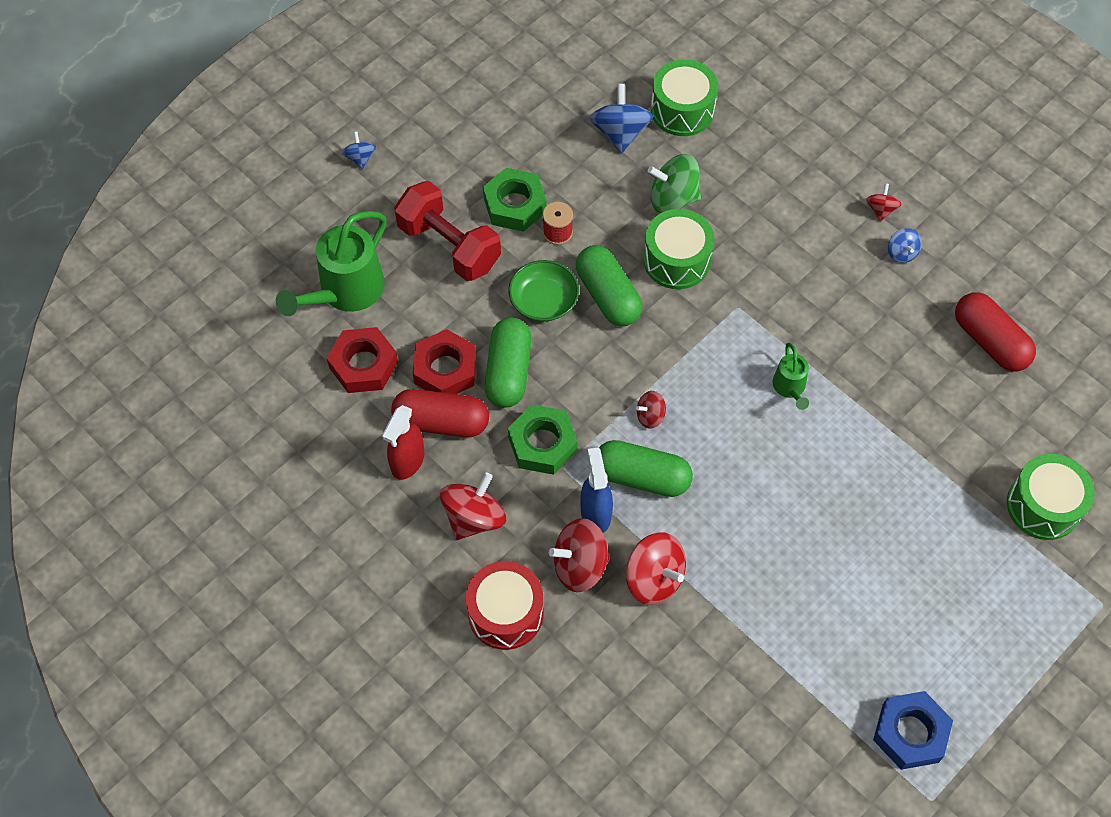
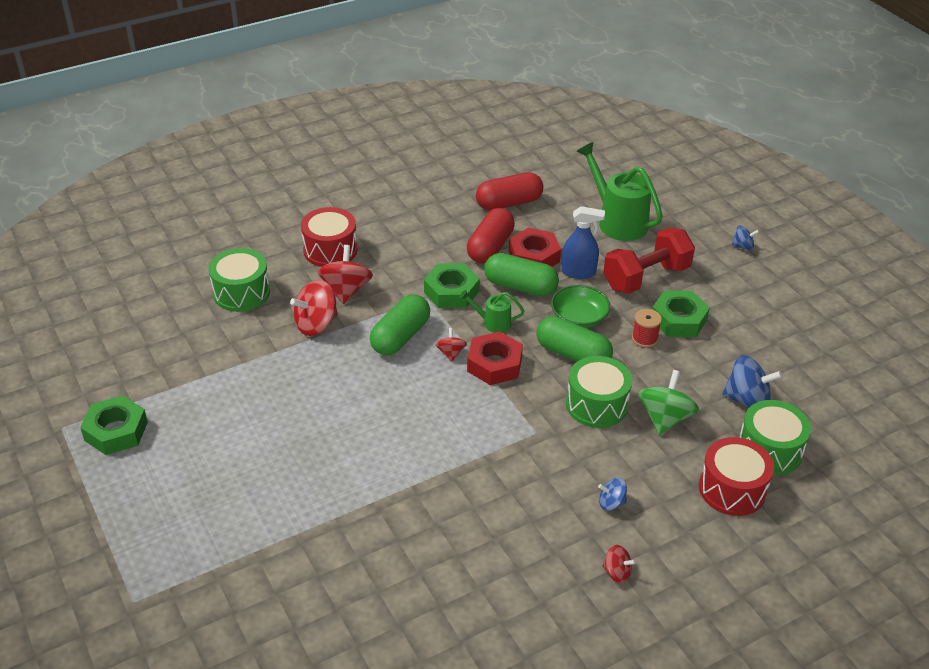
camera: 105 degrees right, 20 degrees down
red nut [327,327,398,393] -> red nut moved to [467,331,523,385]
red spray bottle [382,405,425,480] -> none
red spinning top [440,473,506,540] -> none
green capsule [576,245,642,326] -> green capsule turned 45 degrees clockwise [536,316,613,362]
blue spray bottle [580,448,613,533] -> blue spray bottle moved to [561,206,605,279]
green watering can [773,343,809,410] -> green watering can moved to [459,290,524,333]
blue nut [873,691,953,770] -> green nut [80,395,148,455]
blue spinning top [888,228,922,263] -> blue spinning top moved to [598,478,627,511]
red capsule [955,292,1036,371] -> red capsule moved to [476,172,543,210]
green drum [1007,454,1095,540] -> green drum moved to [209,248,270,312]
none -> red drum [699,437,774,516]

